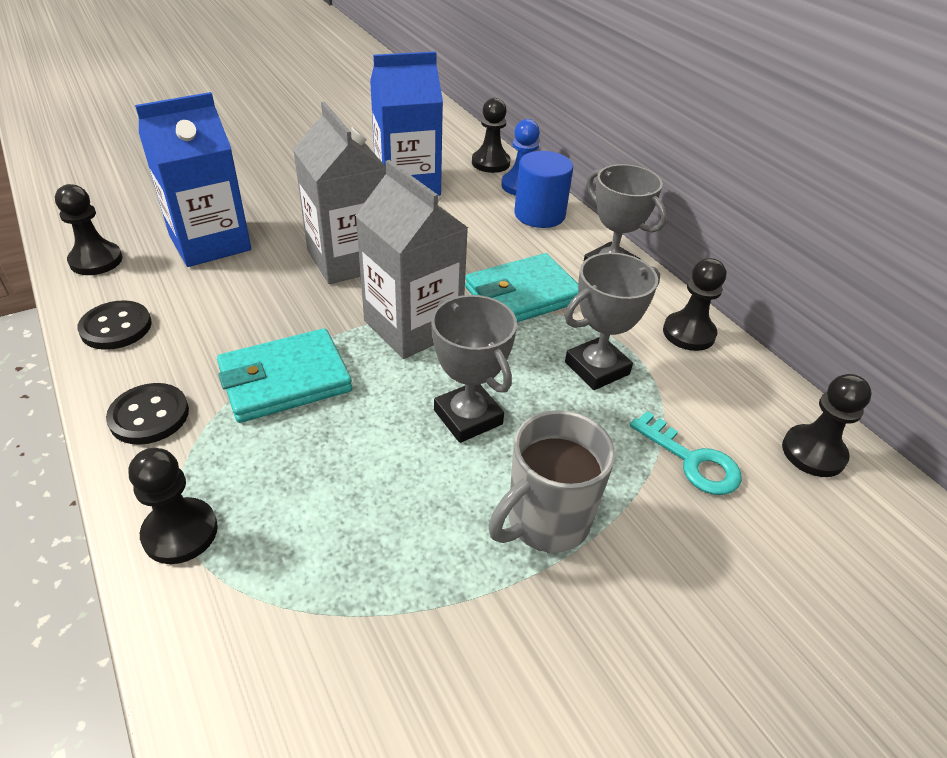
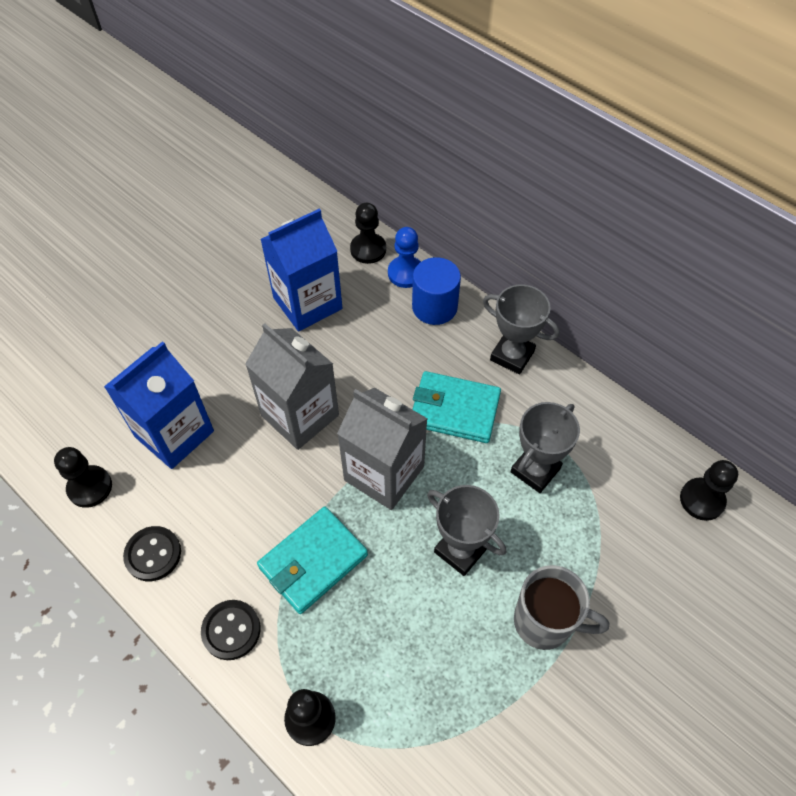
camera: 15 degrees left, 15 degrees up
turquoise wallet [465,253,579,322] -> turquoise wallet turned 60 degrees clockwise [412,371,501,443]
grey mug [488,410,615,553] -> grey mug turned 105 degrees counterclockwise [514,565,609,650]
turquoise key [630,411,742,495] -> none
black pawn [663,258,726,351] -> none

